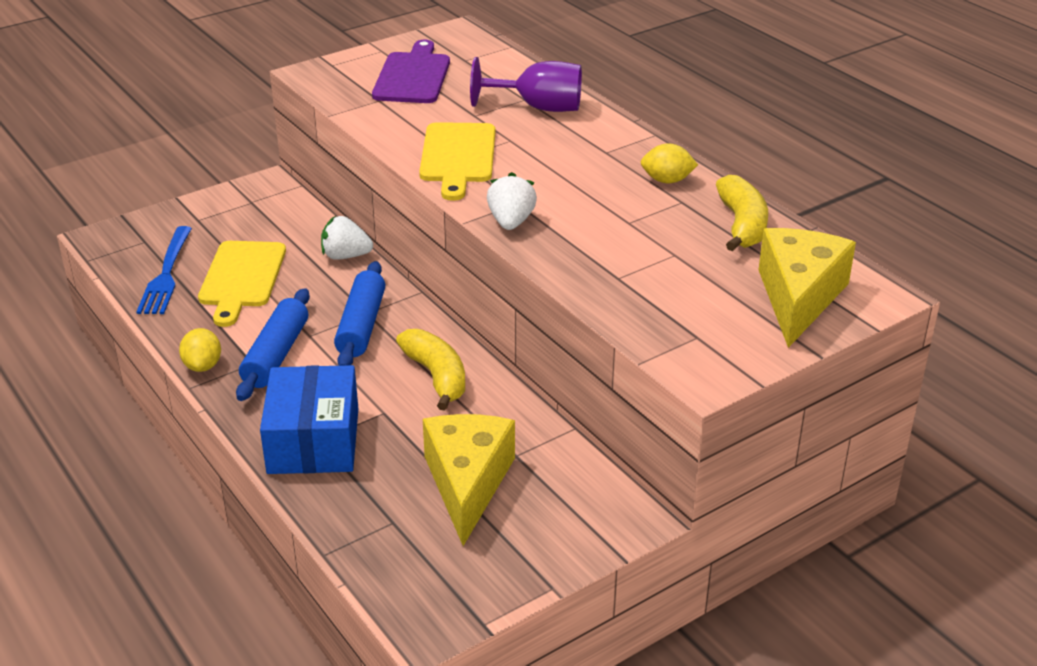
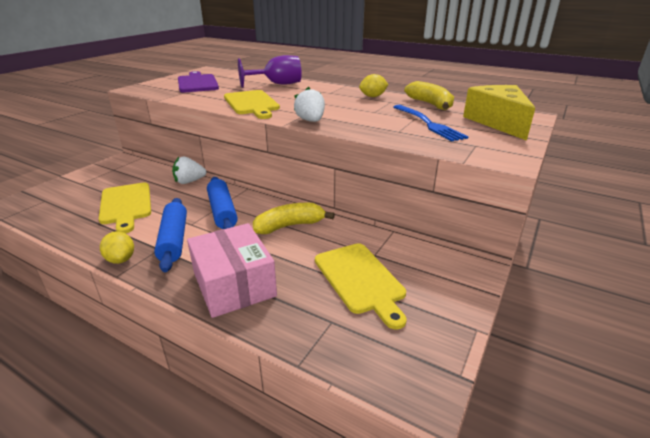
camera: 25 degrees left, 5 degrees down
blue fork [136,226,192,314] -> blue fork moved to [393,105,468,141]
blue box [260,365,358,474] -> pink box [187,223,277,318]
yellow banana [396,329,465,411] -> yellow banana turned 60 degrees counterclockwise [253,203,335,234]
yellow cheese [423,414,515,546] -> yellow cutting board [315,243,407,330]

